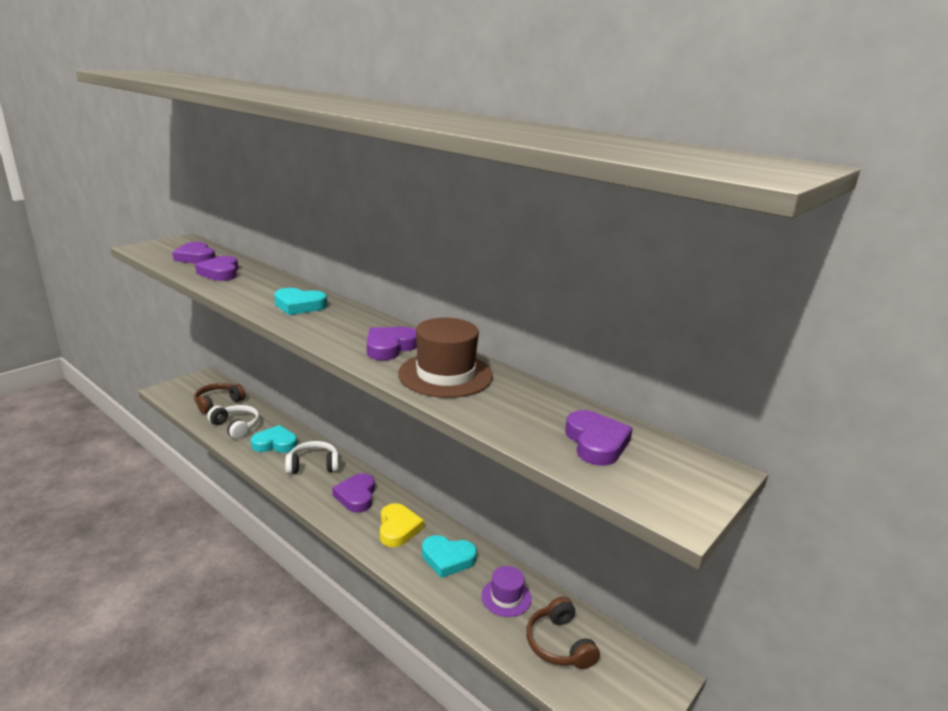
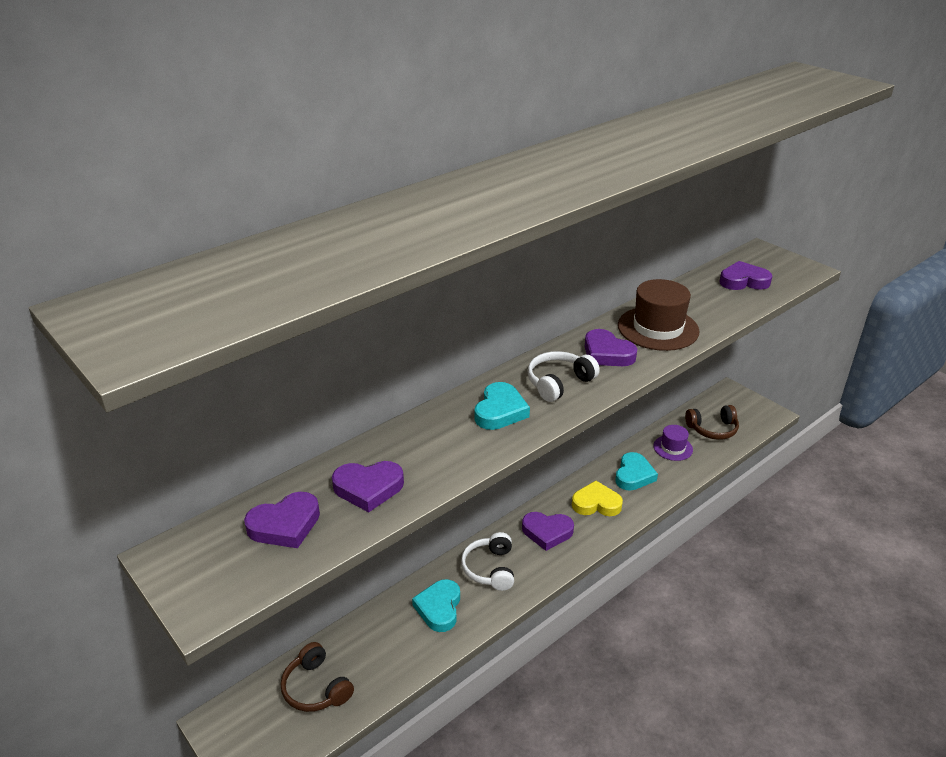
camera: 80 degrees left, 10 degrees up
white headphones [207,405,259,439] -> white headphones moved to [527,351,600,402]

